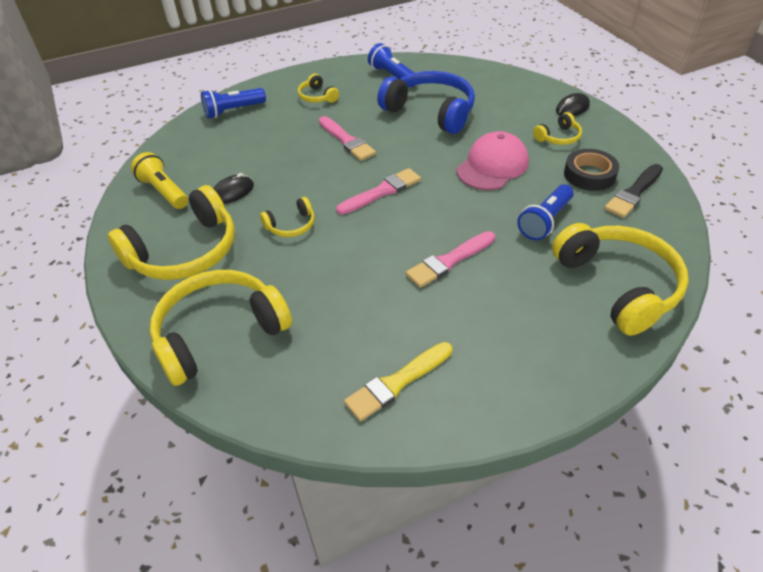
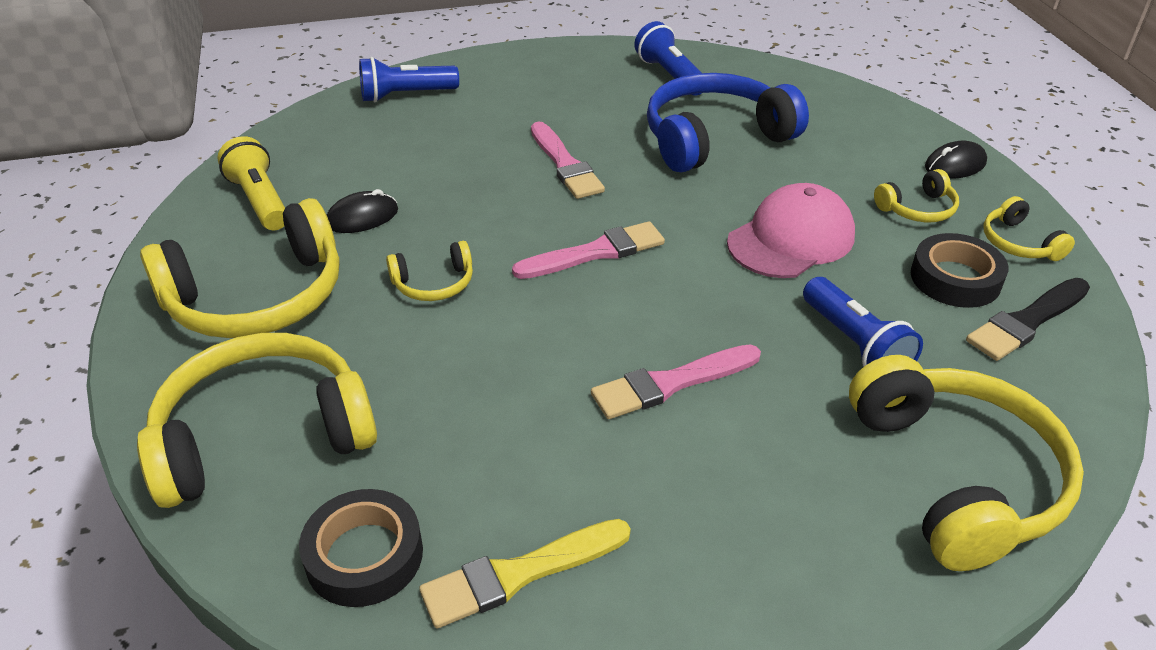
camera: 10 degrees right, 5 degrees down
yellow headphones [298,74,339,103] -> yellow headphones moved to [983,196,1075,261]
blue headphones [377,71,475,134] -> blue headphones turned 75 degrees counterclockwise [647,73,809,173]
blue flashlight [517,184,574,240] -> blue flashlight turned 75 degrees counterclockwise [803,277,923,367]
none -> black tape [299,489,423,607]

